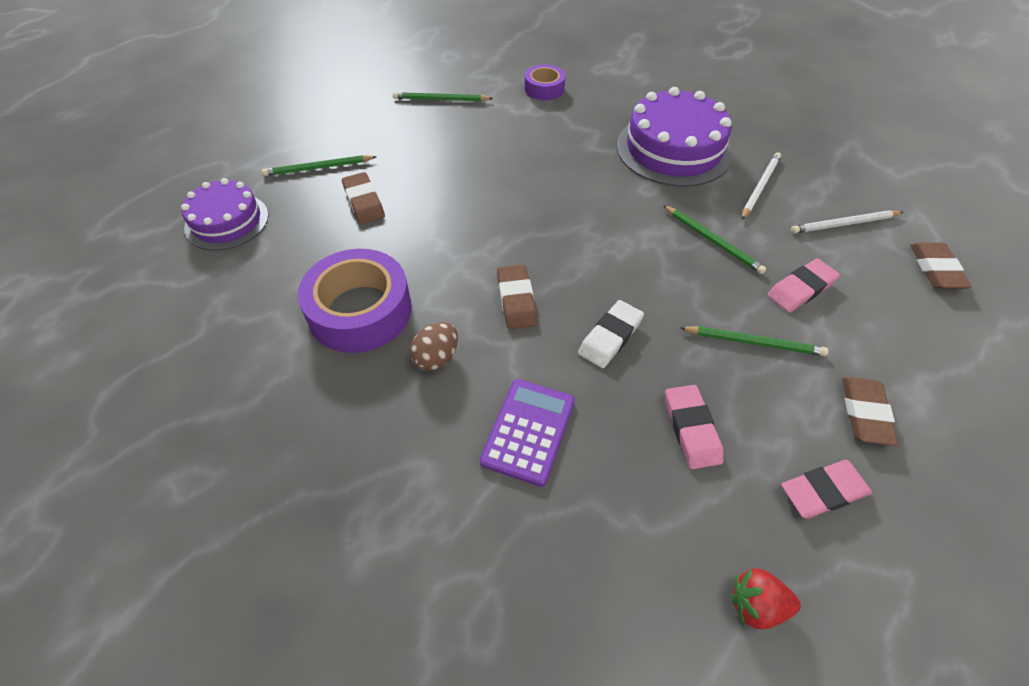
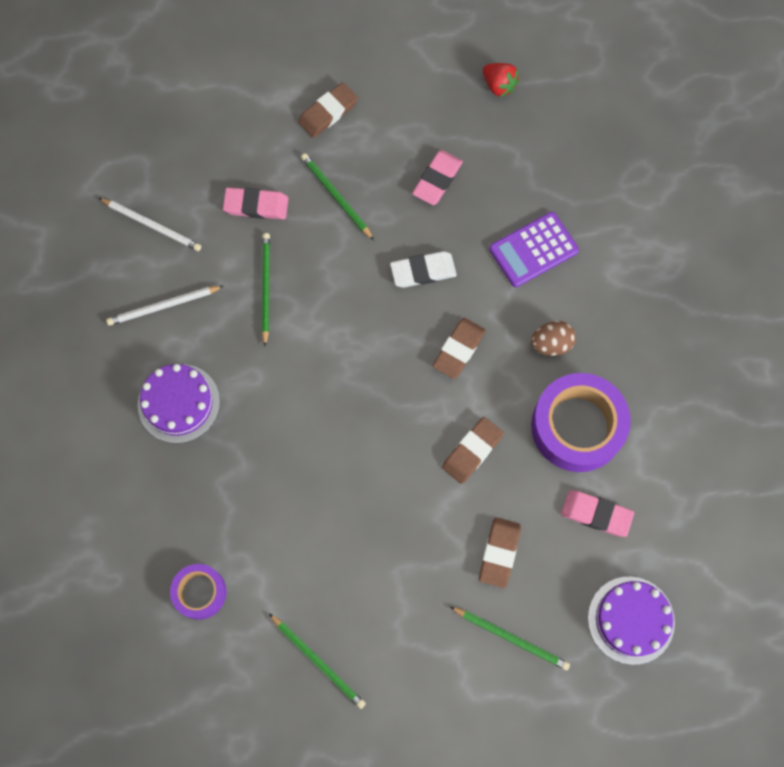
camera: 140 degrees left, 20 degrees up
purple cake [617,87,733,187] -> purple cake [138,364,220,443], size x0.63
pink eraser [781,460,872,519] -> pink eraser moved to [561,490,634,537]
brown eraser [910,243,971,289] -> brown eraser moved to [442,417,504,484]

